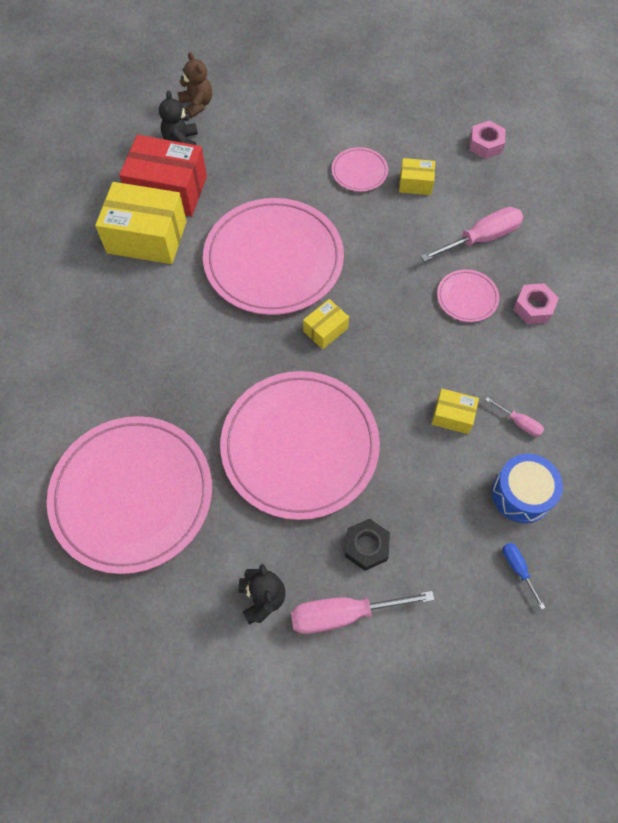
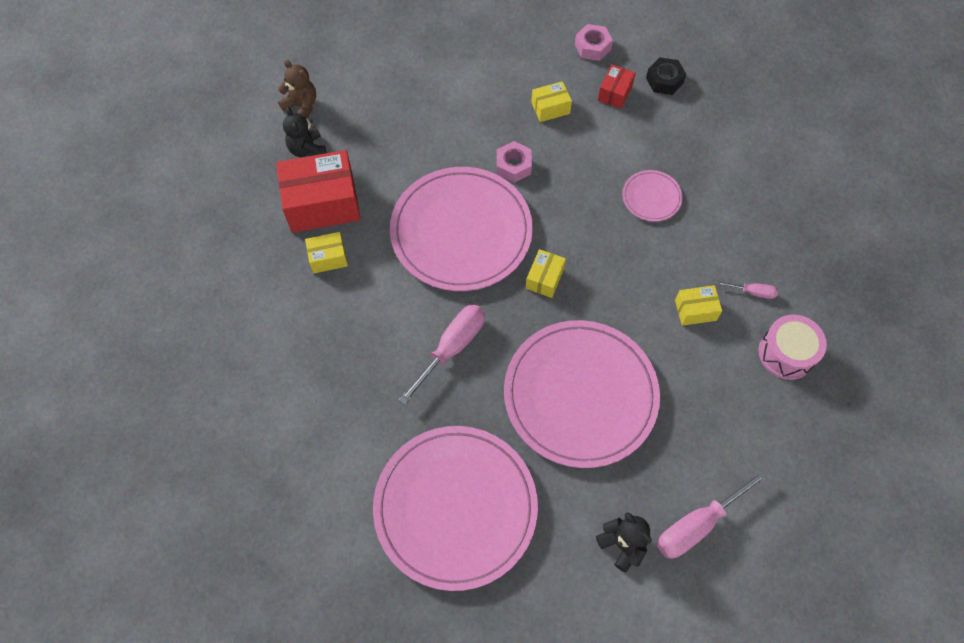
camera: 25 degrees left, 0 degrees up
yellow box [95,182,187,264] -> yellow box [305,232,348,273], size x0.49
pink plate [332,147,388,192] -> none
black nut [345,519,390,571] -> black nut moved to [646,57,686,95]
pink screwdriver [420,207,523,262] -> pink screwdriver moved to [398,305,485,405]
blue drum [492,454,563,523] -> pink drum [759,314,827,380]
blue screwdriver [503,543,545,609] -> none
pink nut [513,283,559,324] -> pink nut moved to [497,141,532,183]
none -> red box [598,64,636,109]

